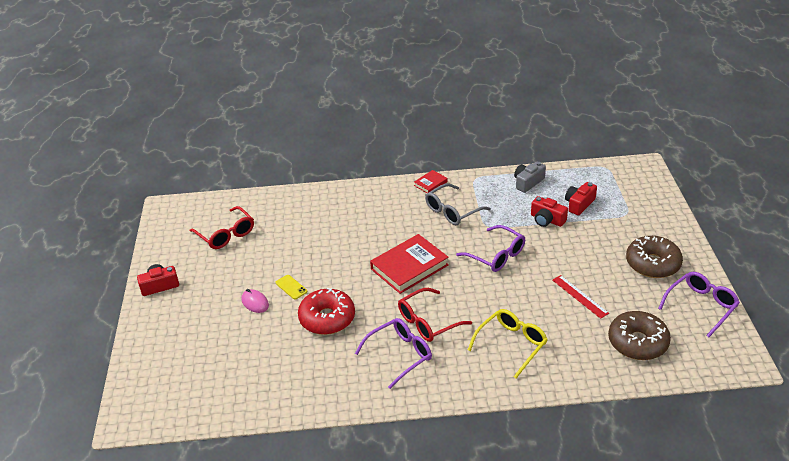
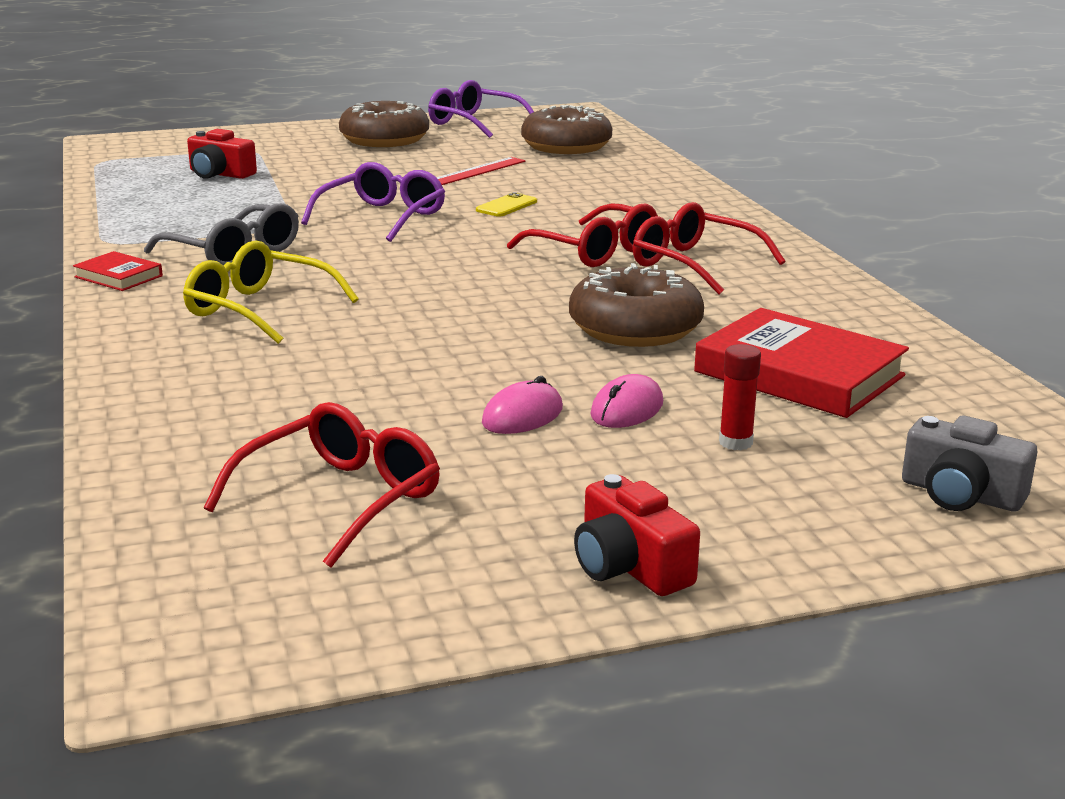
camera: 105 degrees left, 15 degrees down
yellow phone [276,275,307,299] -> yellow phone moved to [476,192,537,217]
red donut [298,288,355,335] -> brown donut [569,263,704,347]
purple glasses [355,318,432,389] -> red glasses [633,202,785,294]
red book [370,234,449,294] -> red book moved to [694,308,909,418]
yellow glasses [468,309,548,379] -> yellow glasses moved to [183,241,359,344]
grey camera [514,161,546,193] -> grey camera moved to [902,416,1038,511]
red camera [531,196,568,227] -> none
none -> pink mouse [482,376,563,434]
none -> red glue stick [719,344,761,450]

